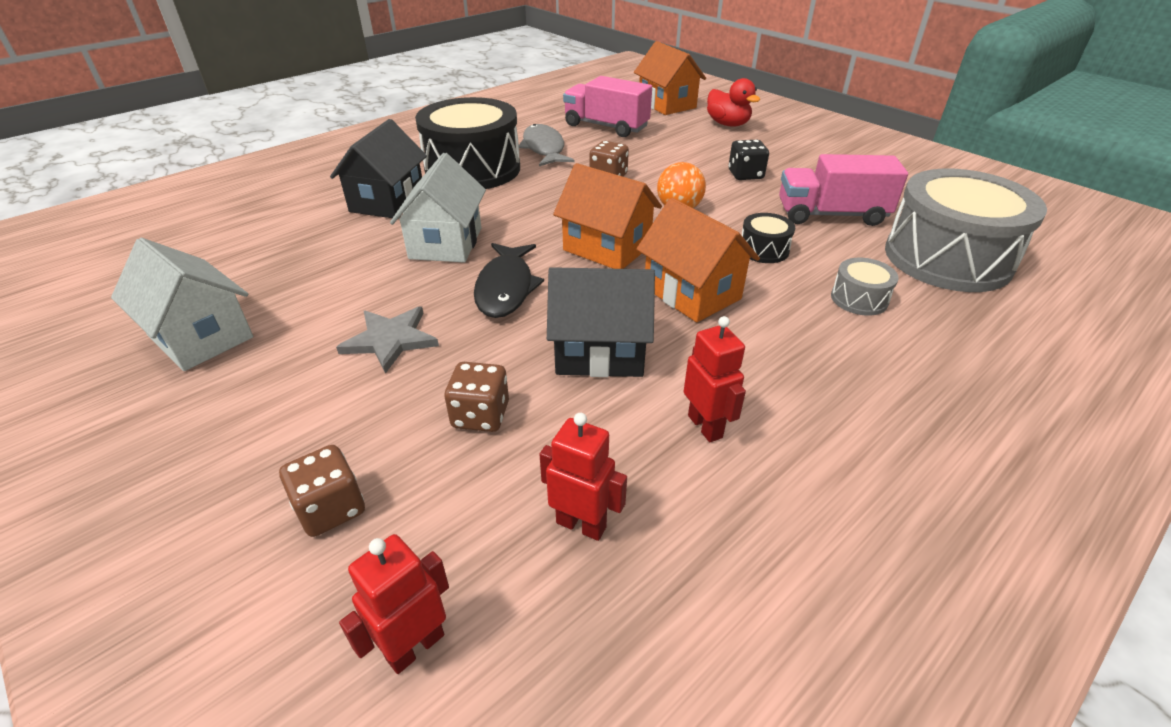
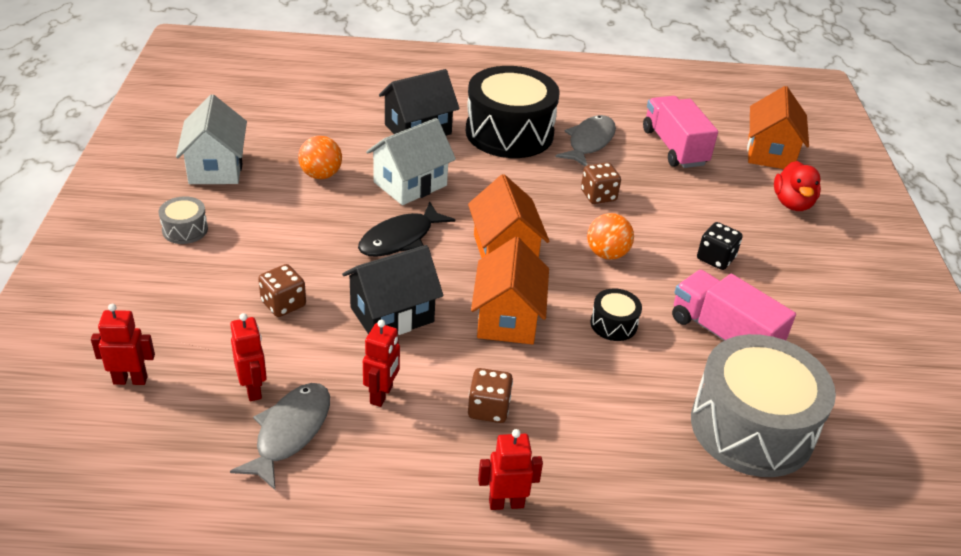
camera: 40 degrees right, 0 degrees up
brown dice [279,445,365,537] -> brown dice moved to [468,368,513,423]
grey star [336,306,439,374] -> none
black house [547,267,655,377] -> black house turned 75 degrees counterclockwise [342,245,443,335]
grey drum [831,258,899,316] -> grey drum moved to [159,196,208,244]
none -> grey fish [230,383,330,491]
none -> orange ball [298,136,342,179]
none -> red robot [478,429,543,510]

